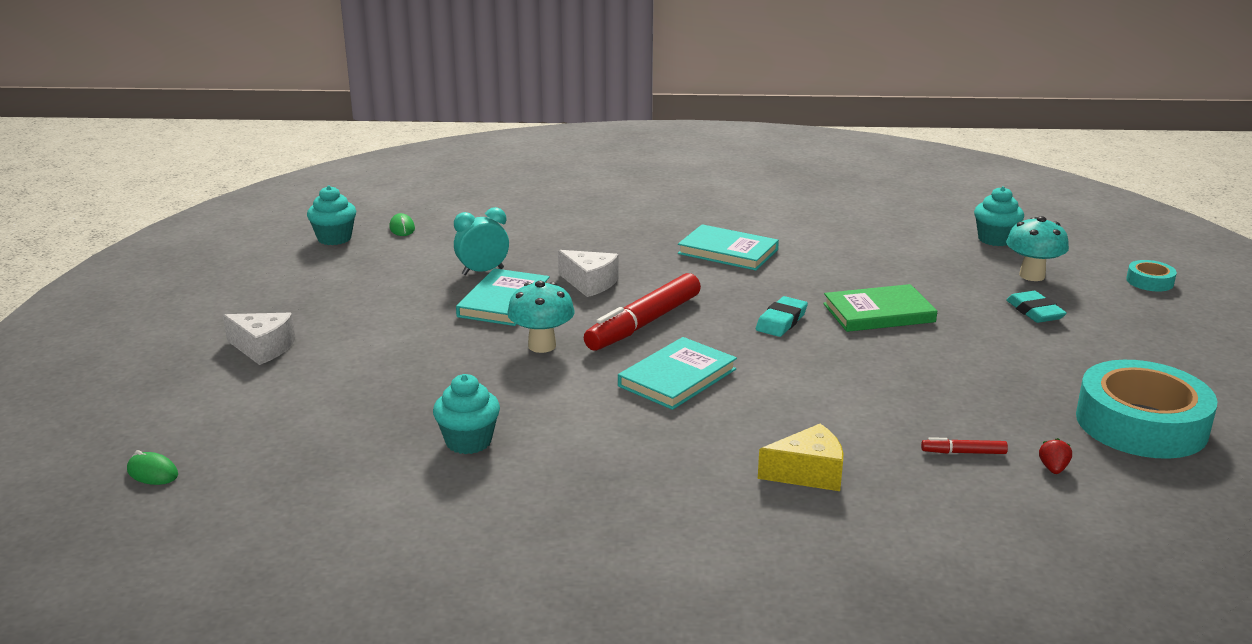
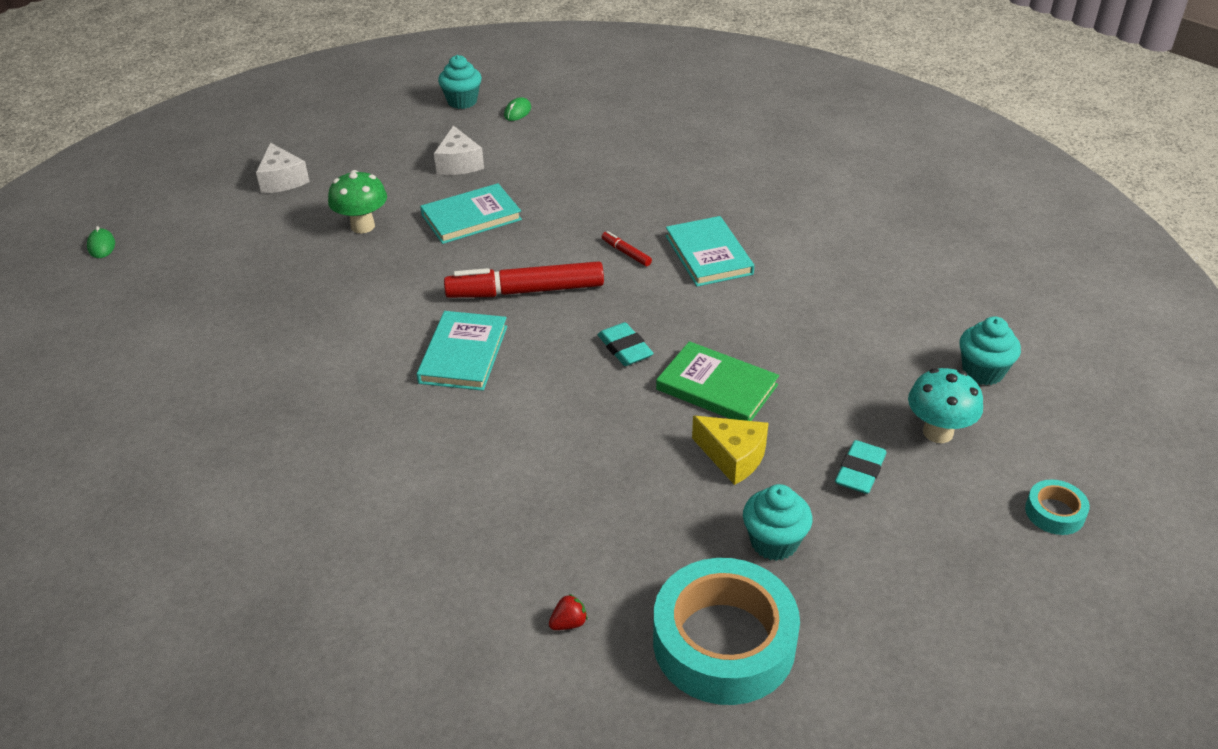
camera: 45 degrees right, 15 degrees up
turquoise cupcake [433,374,500,454] -> turquoise cupcake moved to [743,484,812,561]
turquoise clock [454,207,509,275] -> none
turquoise mushroom [507,281,575,353] -> none
white cheese [558,250,618,297] -> white cheese moved to [434,125,484,175]
turquoise book [618,337,737,410] -> turquoise book turned 75 degrees counterclockwise [416,311,507,391]
turquoise eraser [756,296,808,337] -> turquoise eraser turned 75 degrees clockwise [597,322,654,366]
yellow cheese [758,424,843,491] -> yellow cheese moved to [692,416,768,485]
red marker [921,437,1008,454] -> red marker moved to [602,231,652,266]
none -> green mushroom [328,170,387,233]

